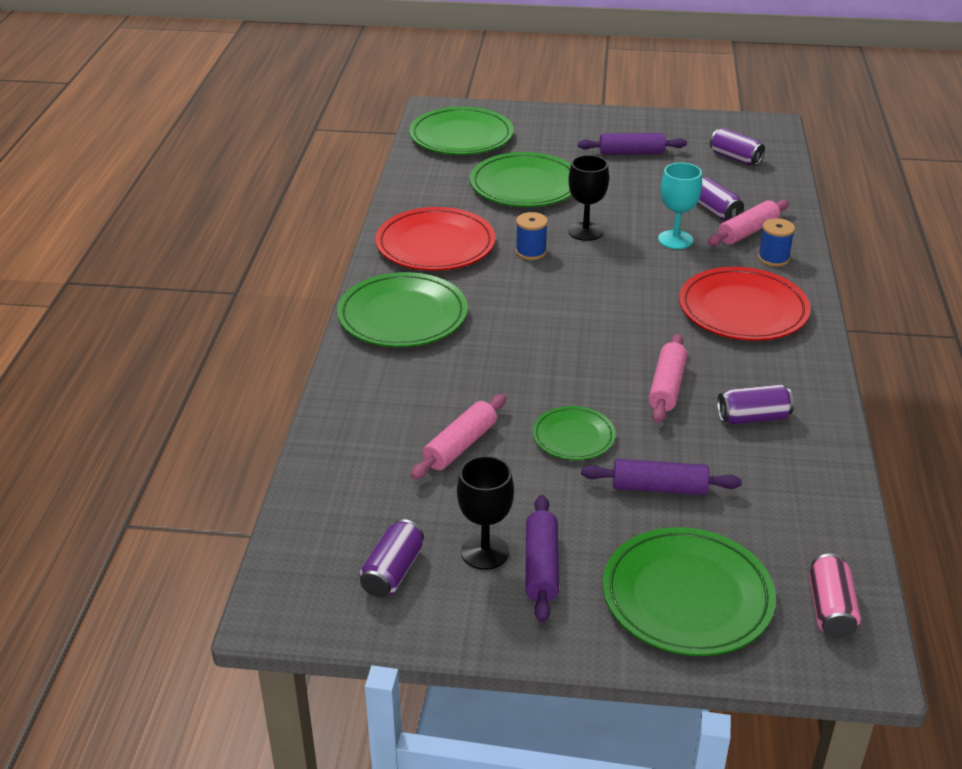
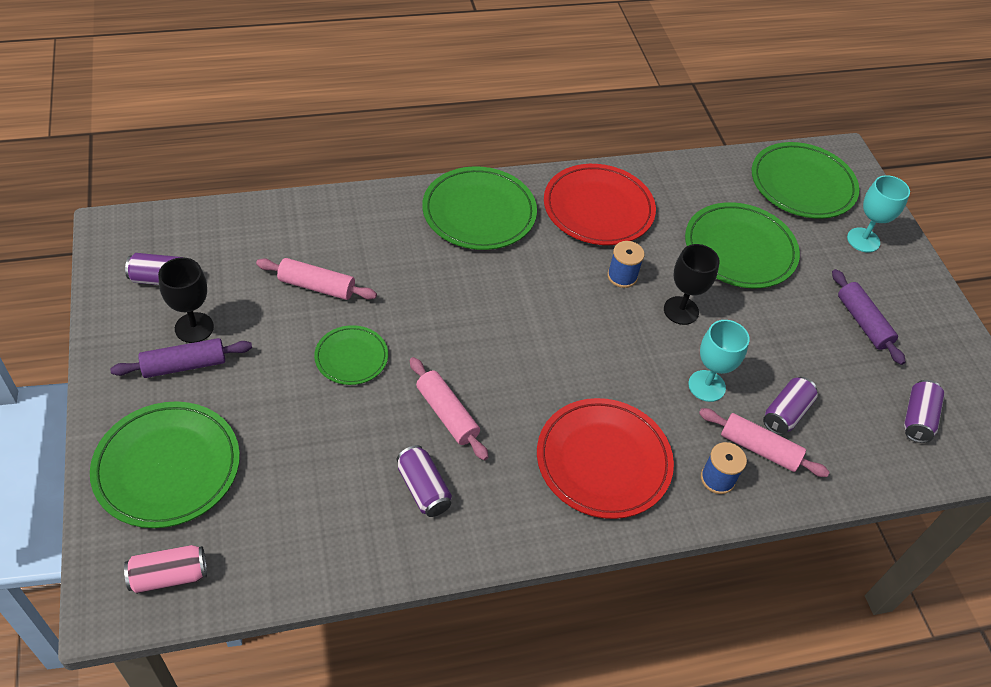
camera: 65 degrees right, 15 degrees up
purple rolling pin [581,459,742,495] -> none
pink rolling pin [648,334,687,423] -> pink rolling pin turned 60 degrees clockwise [410,357,489,460]
none -> turquoise goblet [847,175,910,253]

